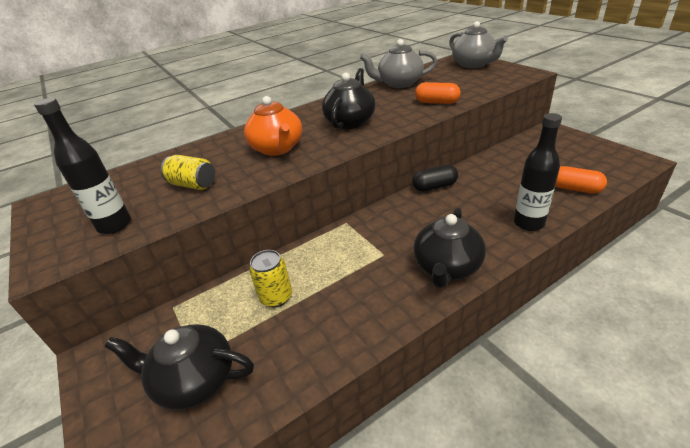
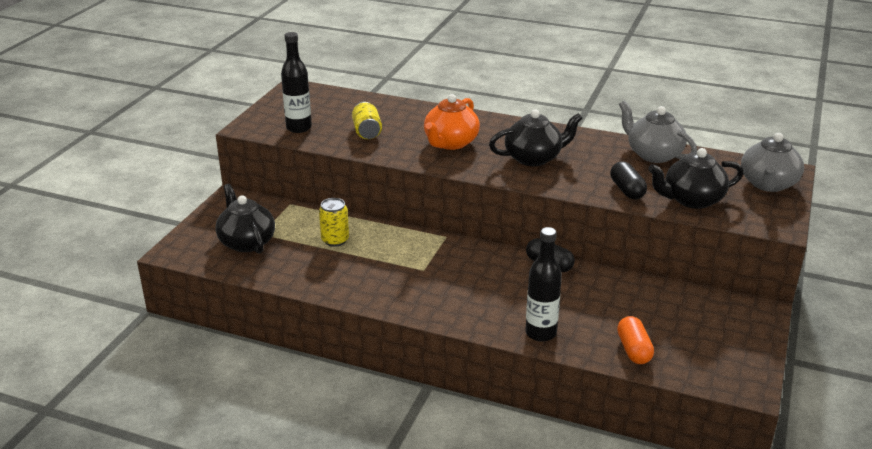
camera: 50 degrees right, 5 degrees down
black teapot [414,208,486,288] -> black teapot moved to [648,148,744,209]
orange capsule [415,82,461,104] -> black capsule [610,162,647,199]

